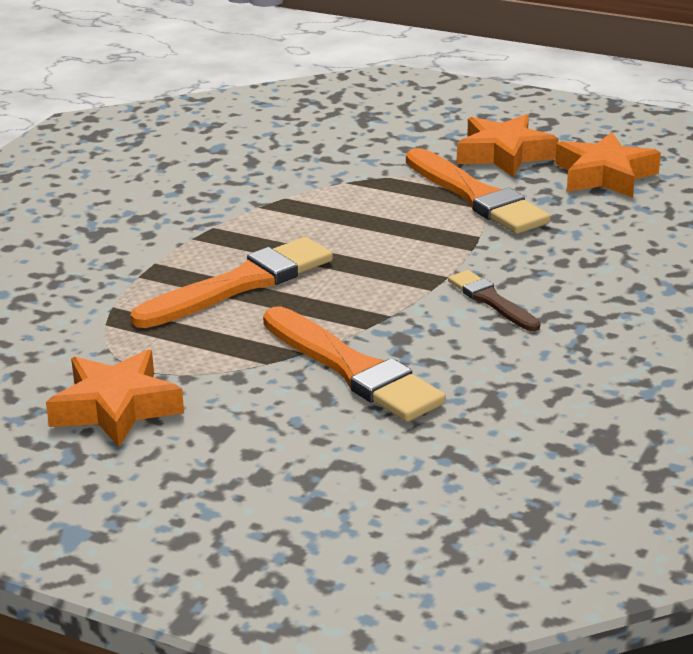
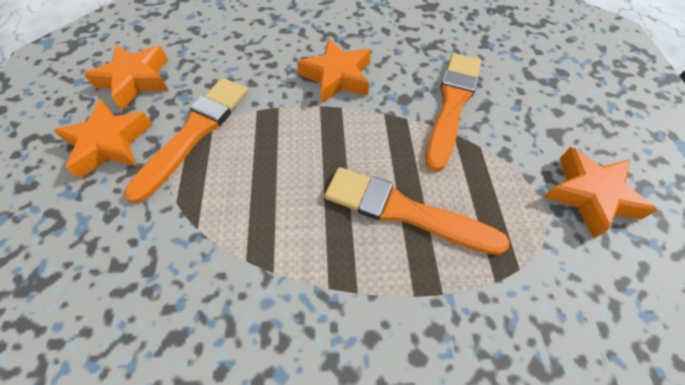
camera: 120 degrees left, 30 degrees up
brown brush [448,270,541,331] -> orange star [297,38,371,104]

